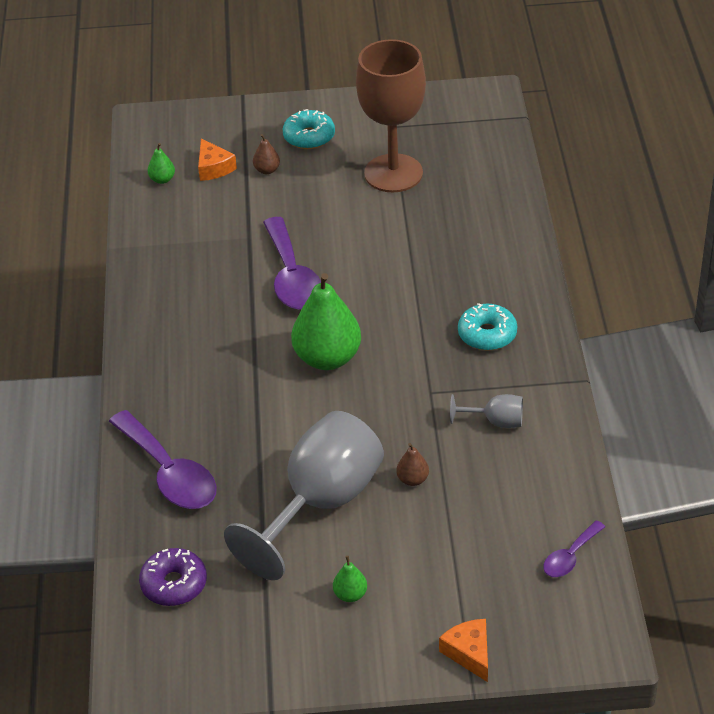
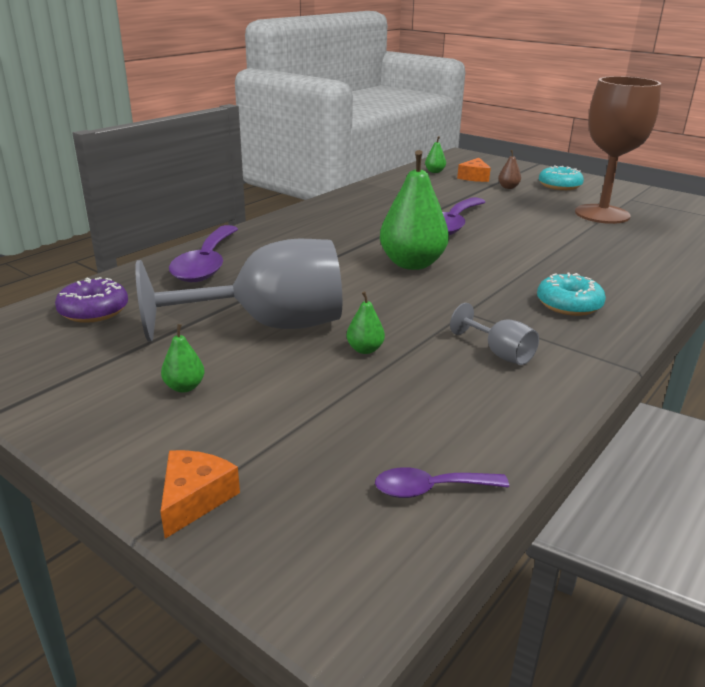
camera: 40 degrees right, 15 degrees down
brown pear [396,443,429,486] -> green pear [347,291,385,354]

